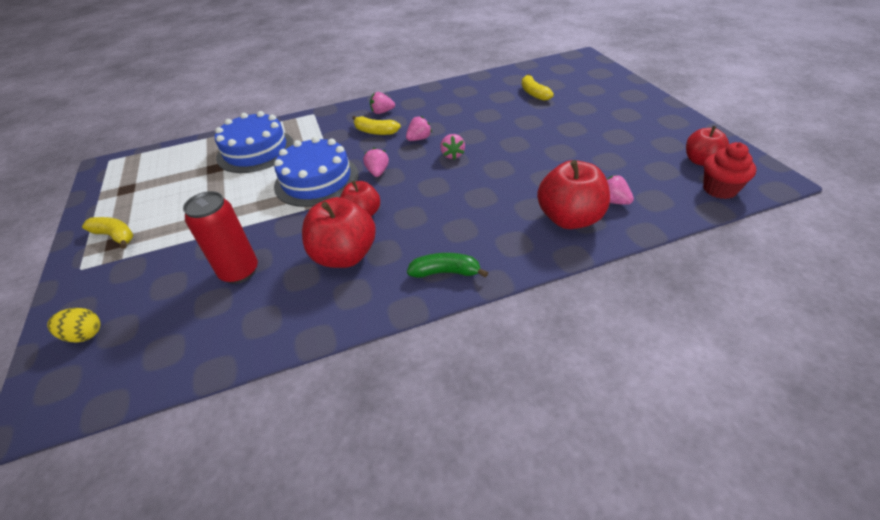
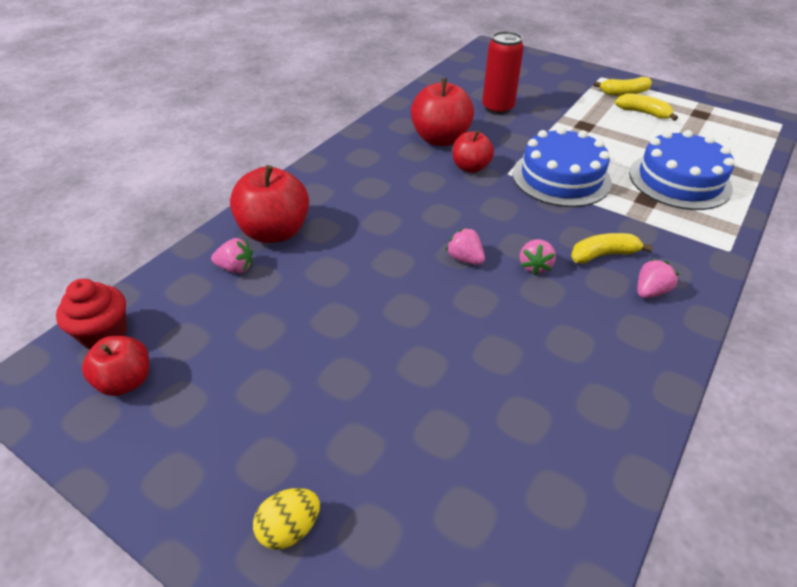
camera: 140 degrees right, 0 degrees up
yellow egg [47,308,100,343] -> yellow egg moved to [253,488,320,550]
pink strawberry [363,148,389,177] -> none
green banana [407,253,488,278] -> none
yellow banana [522,74,554,101] -> yellow banana moved to [615,93,678,121]

